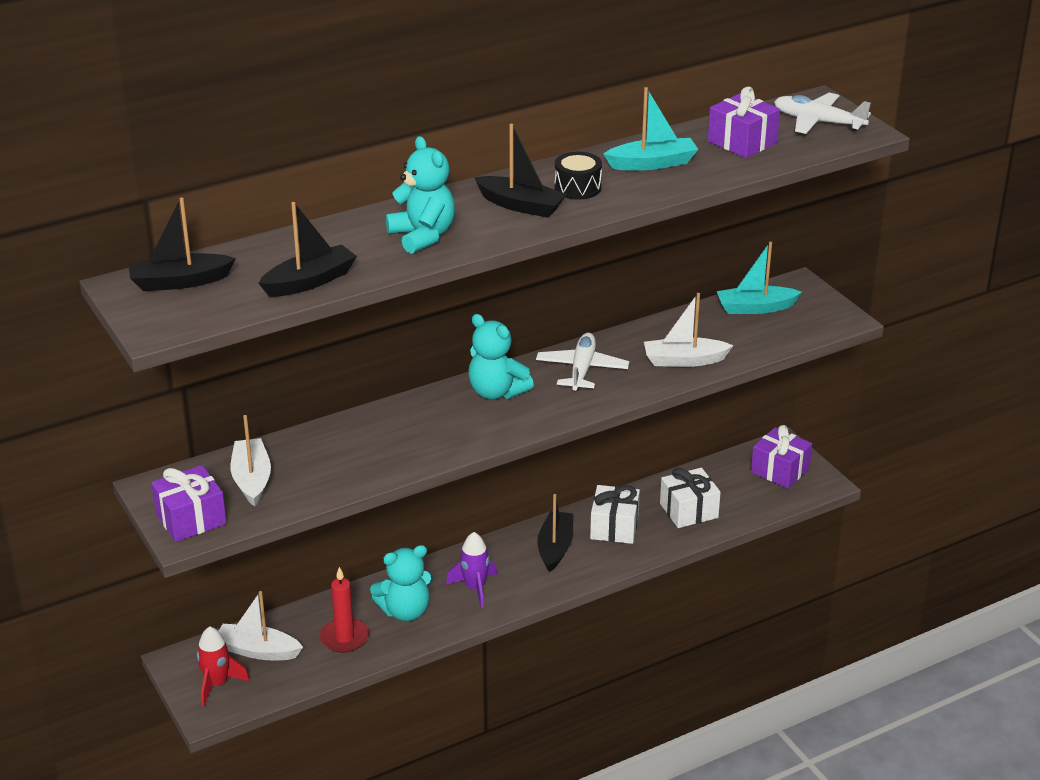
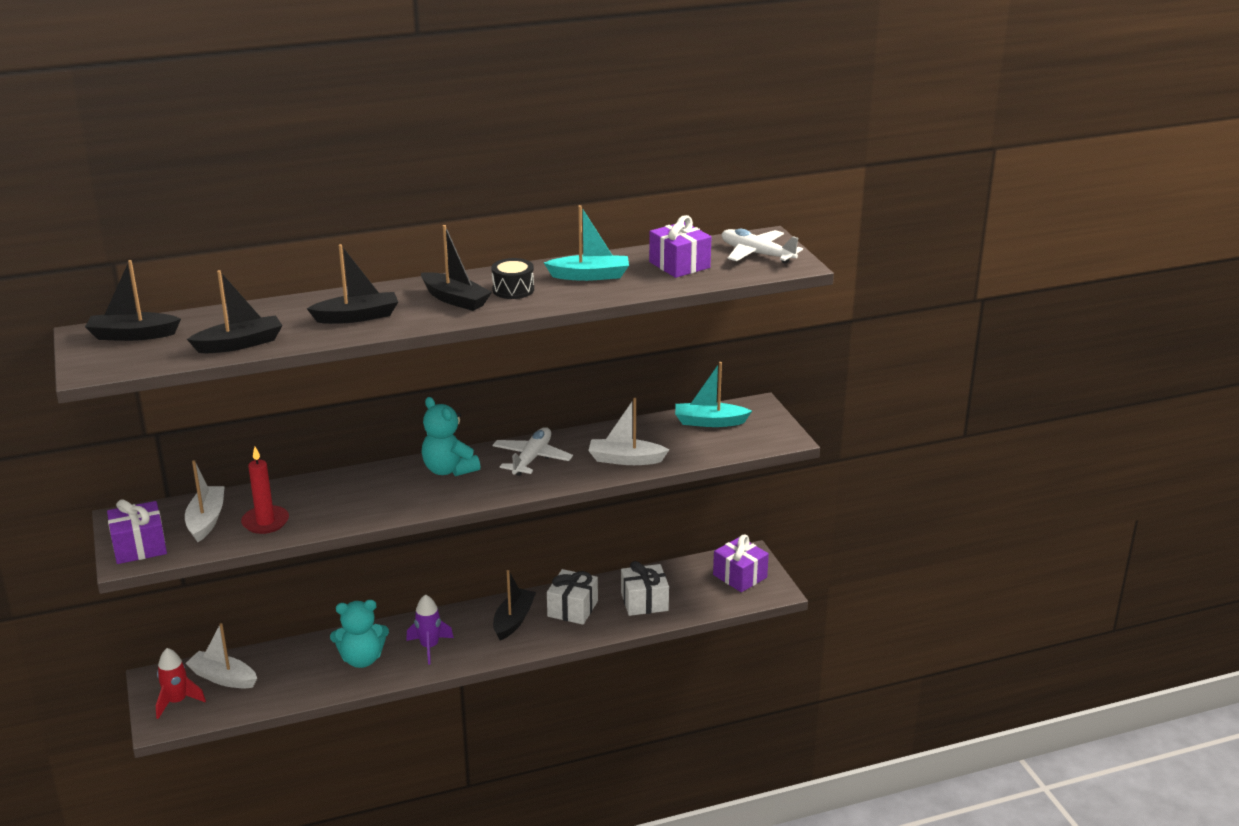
camera: 10 degrees right, 5 degrees down
red candle [320,567,369,653] -> red candle moved to [241,447,289,534]
turquoise teddy bear [386,136,455,254] -> black boat [307,244,398,324]

